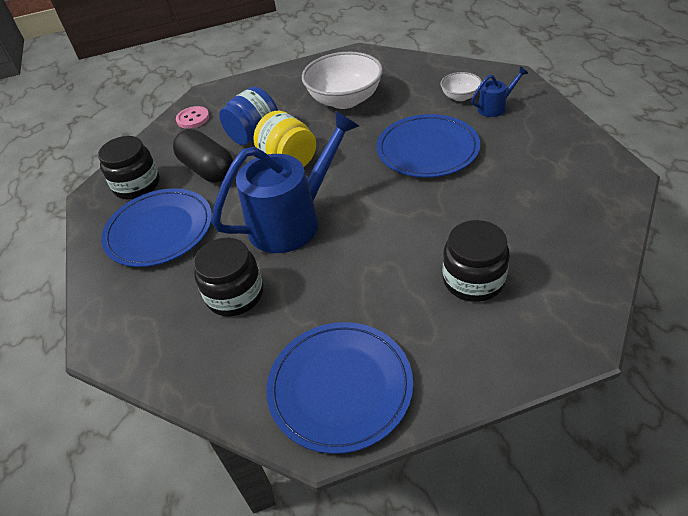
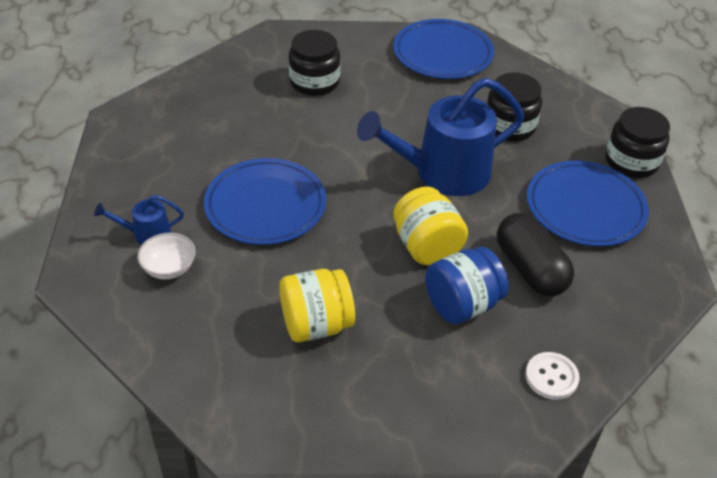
camera: 170 degrees left, 0 degrees up
black jar [98,136,160,199] -> black jar moved to [606,107,670,178]
pink button [176,106,210,129] -> white button [525,352,580,400]
white bowl [302,52,383,109] -> yellow jar [280,269,355,342]

